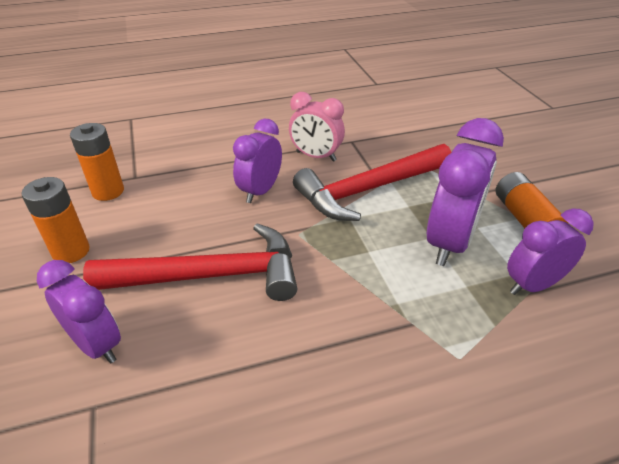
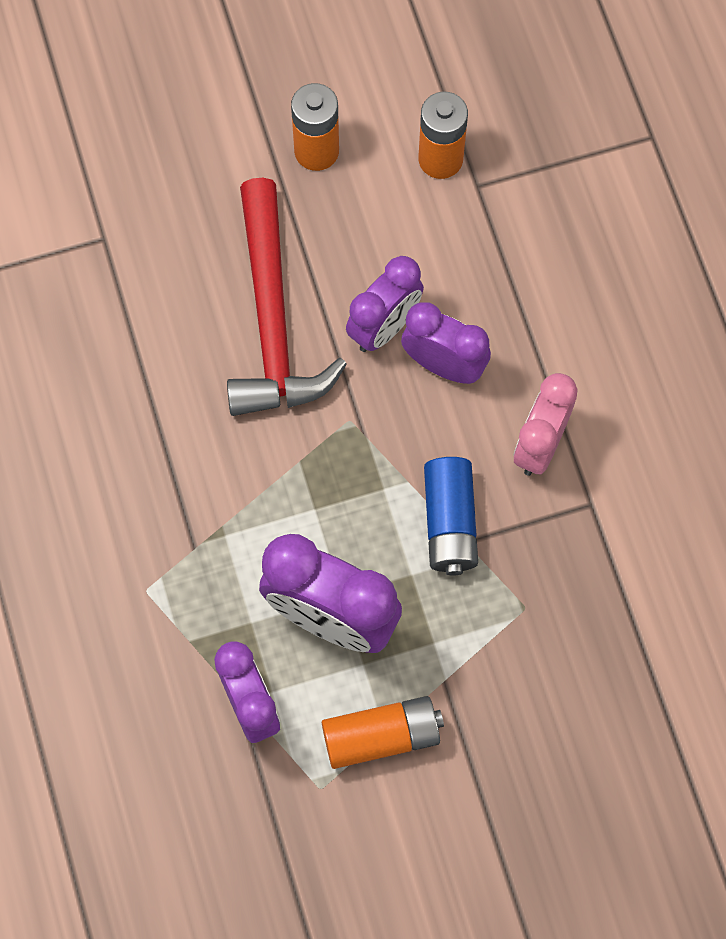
camera: 90 degrees right, 30 degrees up
purple clock [37,260,121,364] -> purple clock moved to [346,256,424,352]
red hammer [293,144,451,221] -> blue battery [424,457,478,576]

